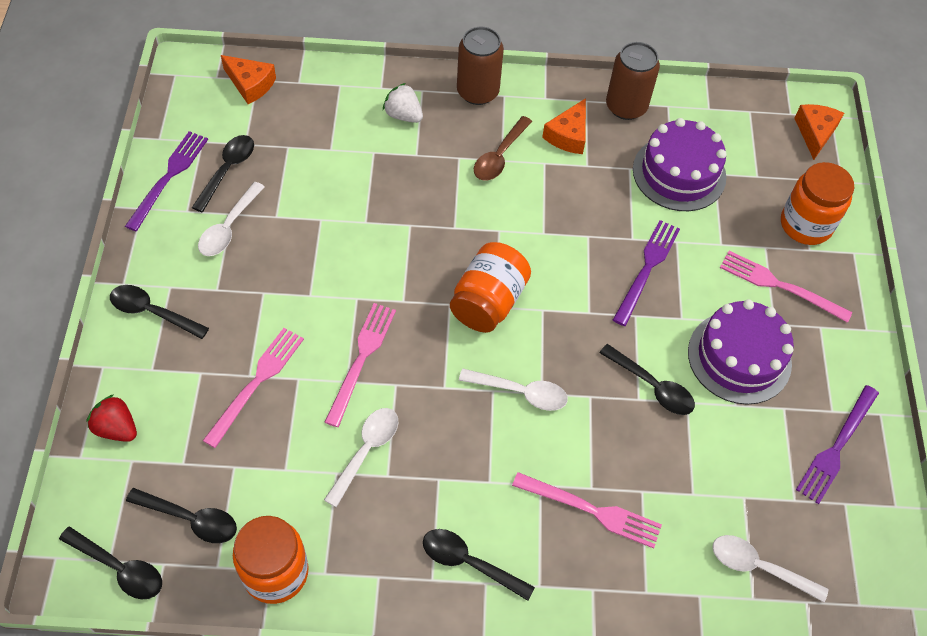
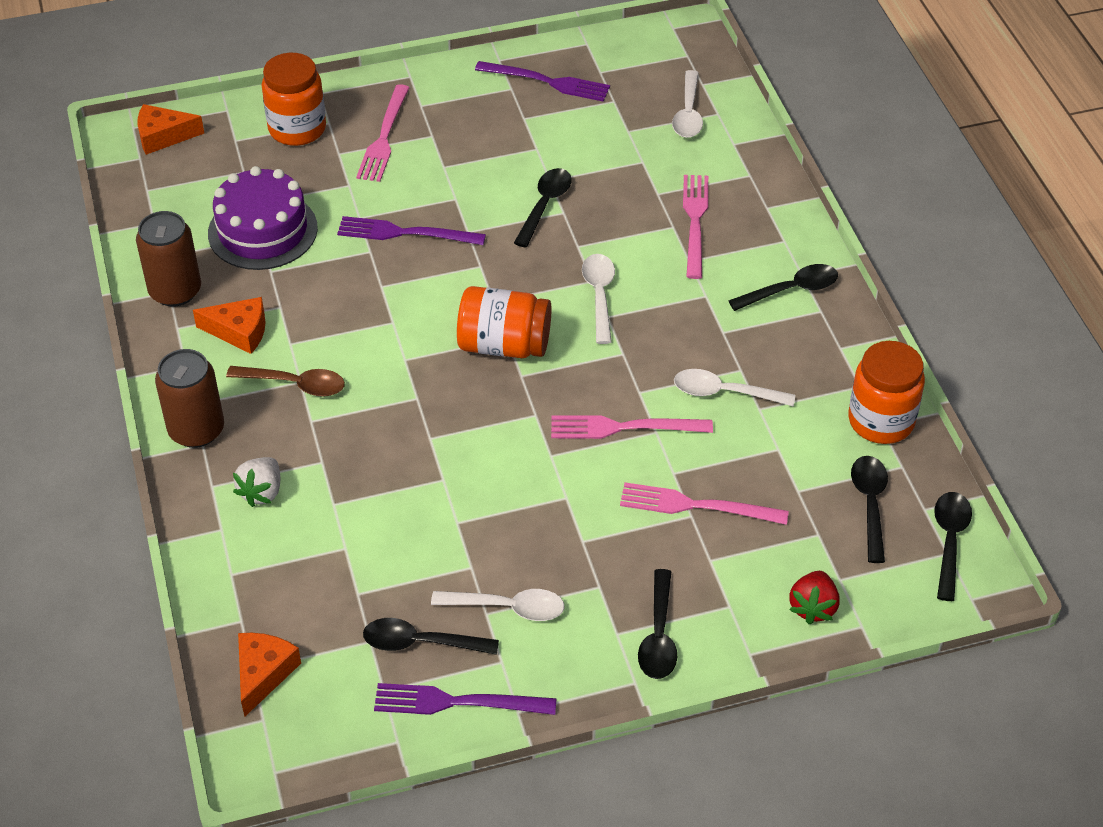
camera: 105 degrees left, 10 degrees down
black spoon [423,529,535,601] -> black spoon turned 120 degrees counterclockwise [728,264,838,311]
purple cake [688,299,794,405] -> none

